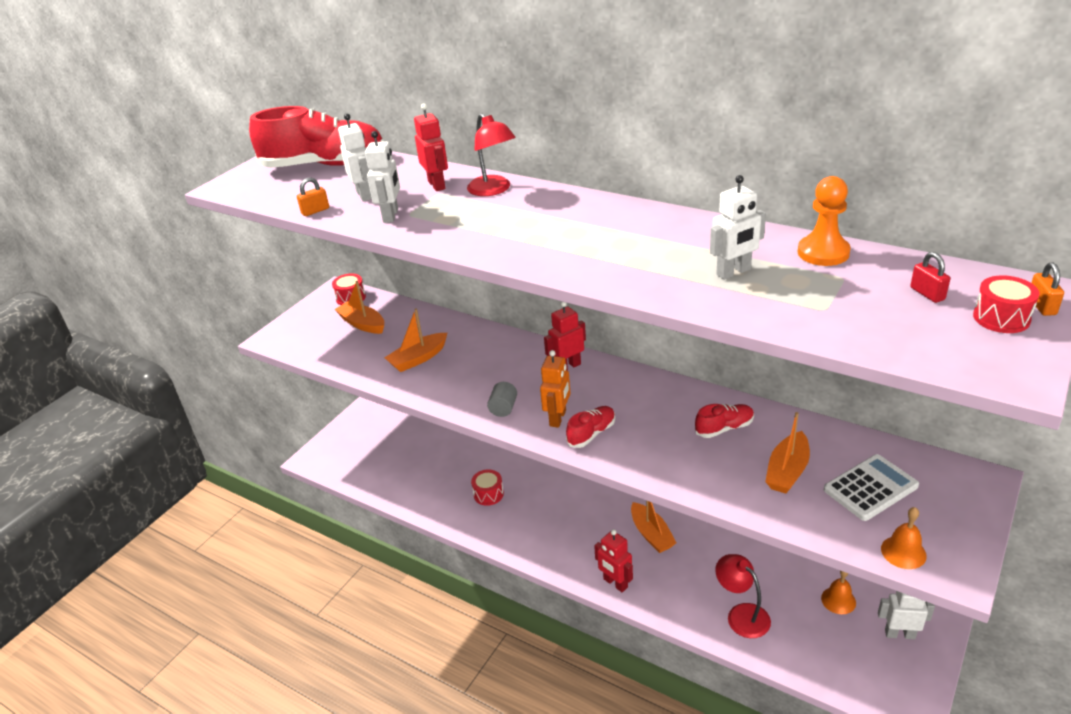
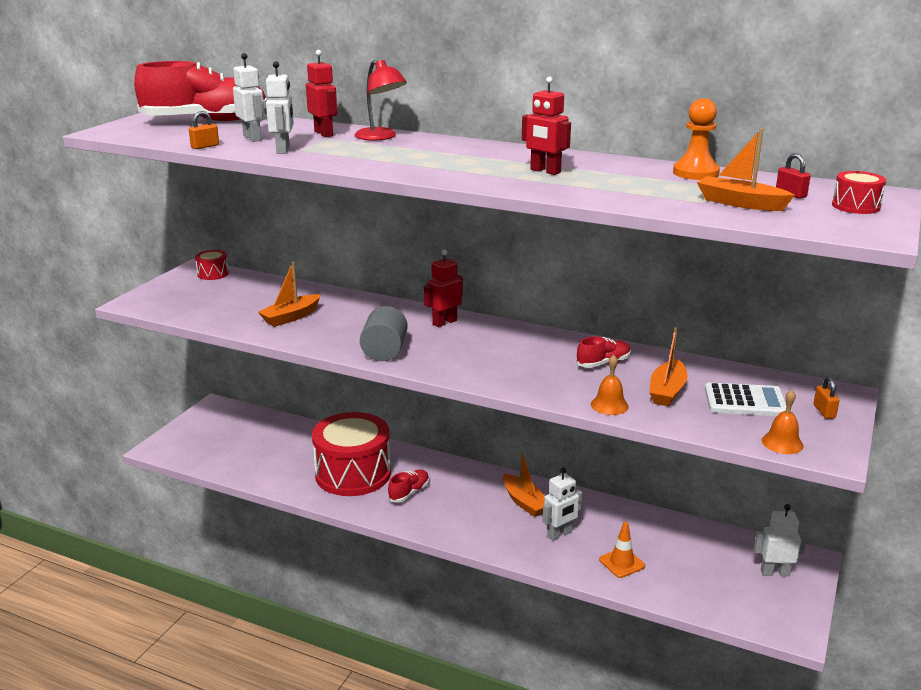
camera: 10 degrees left, 10 degrees down
orange boat [334,281,384,334] -> orange boat moved to [697,128,795,211]
red drum [471,469,504,506] -> red drum [312,412,391,496], size x2.39
grey cylinder [487,382,517,417] -> grey cylinder [360,306,408,361], size x1.67
orange robot [540,350,570,428] -> none
red shoe [566,406,615,448] -> red shoe moved to [388,469,429,503]
red robot [594,529,633,592] -> red robot moved to [522,77,571,175]
white robot [710,175,766,280] -> white robot moved to [543,468,582,541]
red lamp [715,554,771,638] -> orange traffic cone [599,522,645,578]
orange bell [821,571,856,614] -> orange bell moved to [591,355,629,415]
white calculator [824,454,919,521] -> white calculator turned 45 degrees clockwise [705,382,786,416]
orange padlock [1031,263,1064,316] -> orange padlock moved to [813,377,839,419]

